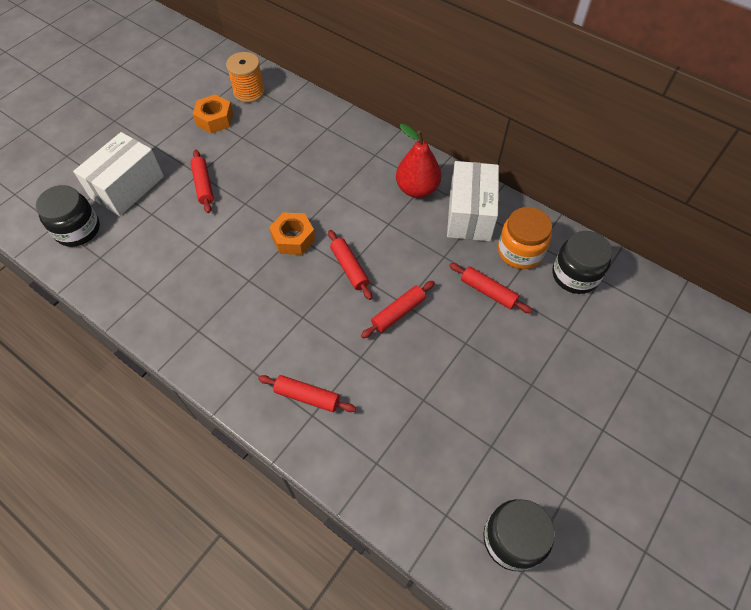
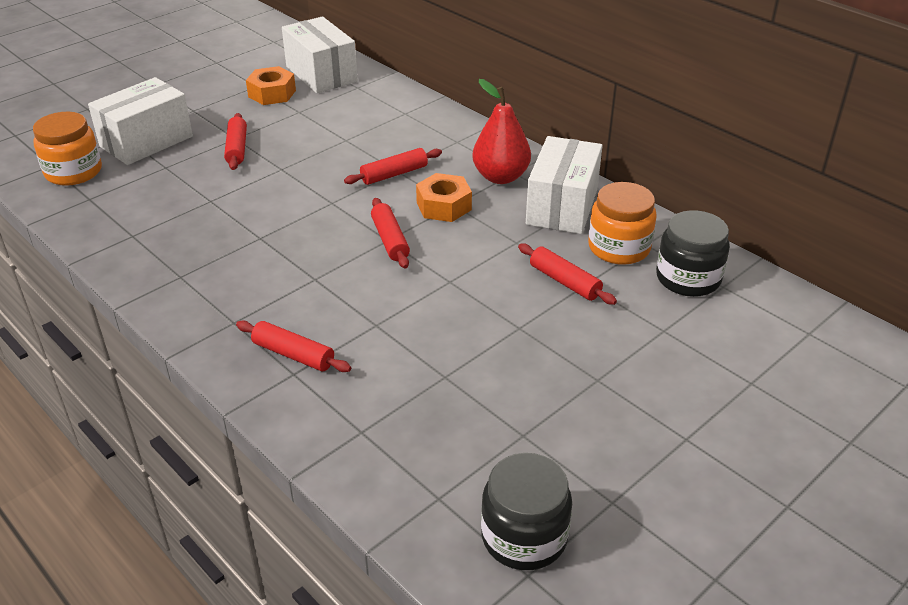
camera: 10 degrees right, 20 degrees down
black jar [36,185,100,247] -> orange jar [33,112,102,186]
orange spool [226,52,265,103] -> white box [282,16,358,93]
orange nut [269,212,315,255] -> orange nut moved to [416,173,472,222]
red rolling pin [361,281,435,338] -> red rolling pin moved to [344,148,442,185]

